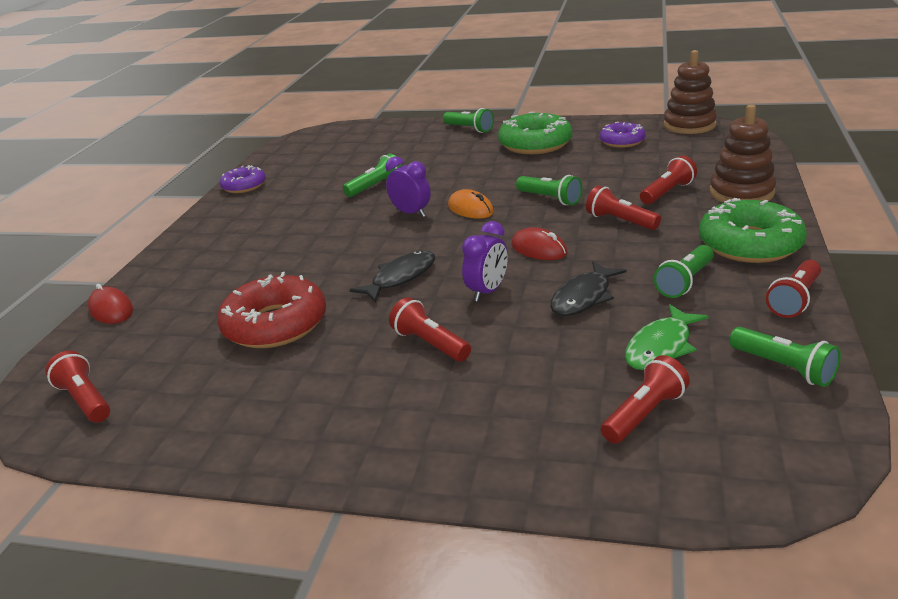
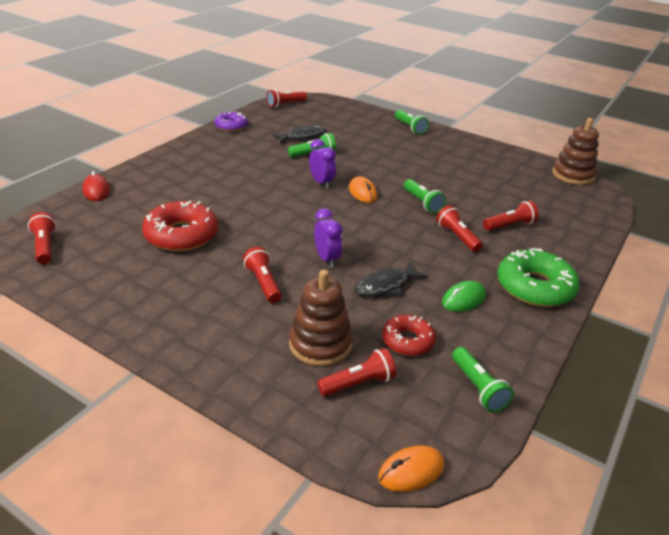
camera: 15 degrees right, 5 degrees up
black fish [350,251,435,303] -> black fish moved to [272,125,327,144]
purple clock [462,221,508,302] -> purple clock turned 75 degrees counterclockwise [314,208,342,268]
green donut [498,112,572,154] -> none
red mouse [511,227,567,260] -> none
purple donut [600,122,646,148] -> none
green fish [625,304,709,370] -> red donut [382,315,436,356]
green flashlight [654,245,714,298] -> green mouse [442,281,486,312]
brown stacking toy [710,104,776,203] -> brown stacking toy moved to [289,270,353,366]
red flashlight [766,260,821,318] -> red flashlight moved to [266,89,307,107]
none -> orange mouse [378,446,444,492]

